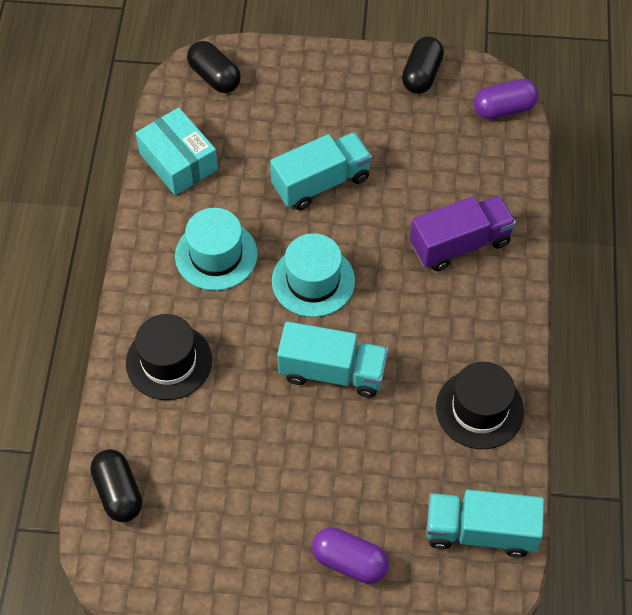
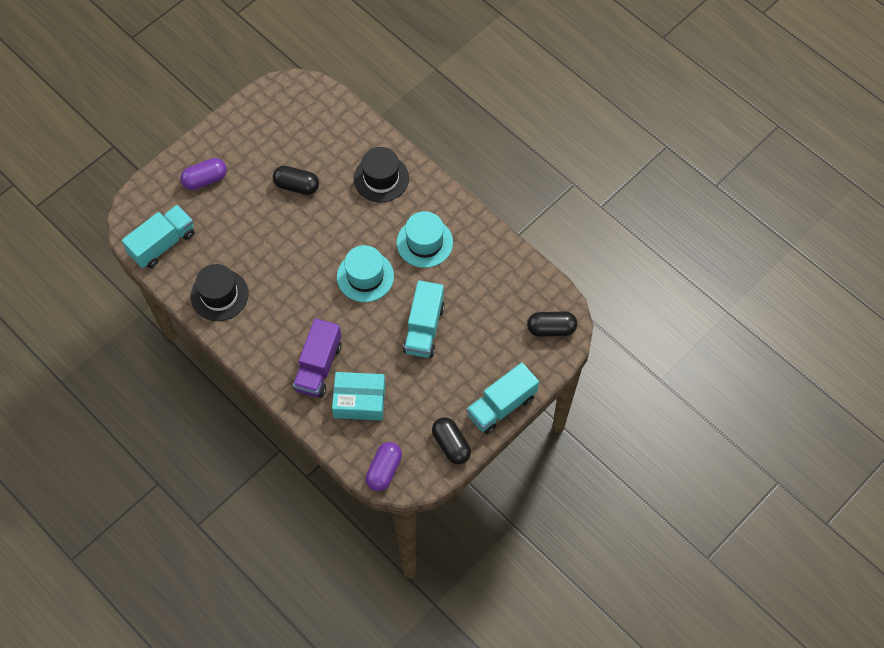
camera: 130 degrees right, 5 degrees up
black capsule [90,449,142,522] -> black capsule moved to [273,166,319,195]
turquoise box [136,108,218,195] -> turquoise box moved to [332,372,385,421]
turquoise truck [277,321,388,398] -> turquoise truck moved to [466,363,539,434]

